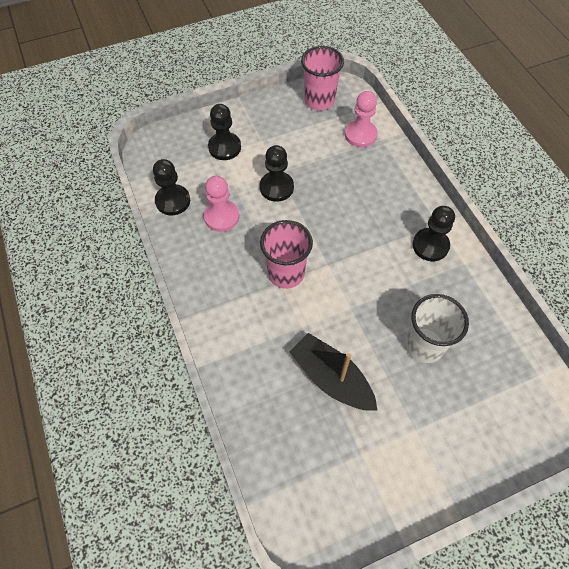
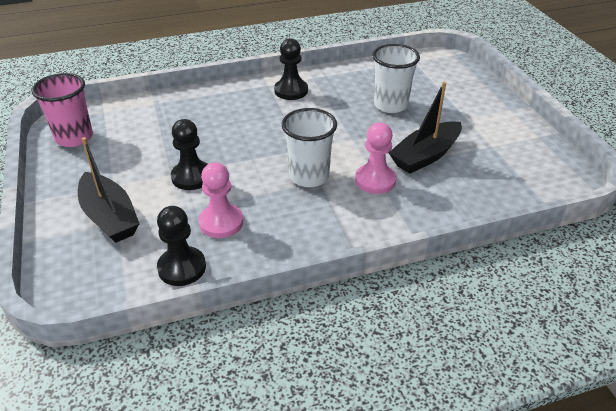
camera: 85 degrees left, 20 degrees down
black pawn [208,104,241,160] -> black boat [78,137,140,243]
pink cup [260,220,313,289] -> white cup [282,108,337,187]
pink pawn [345,91,378,147] -> pink pawn moved to [355,123,396,194]

